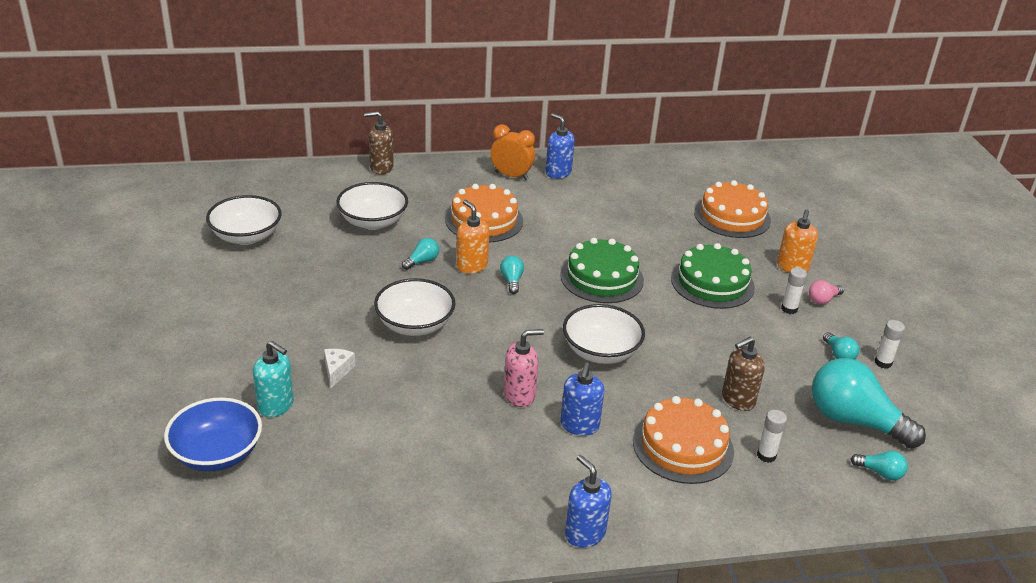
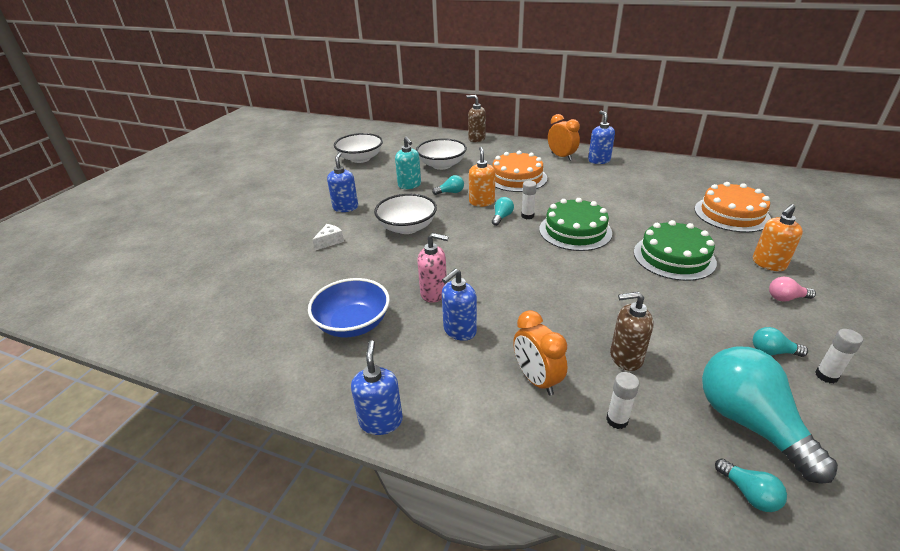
camera: 35 degrees right, 0 degrees up
blue bowl [164,397,262,471] -> blue bowl moved to [308,278,390,337]
turquoise soap dispenser [253,341,294,417] -> turquoise soap dispenser moved to [395,136,421,189]
white bowl [563,304,645,364] -> none
orange cake [633,396,734,484] -> orange clock [513,310,567,396]
white glue stick [781,267,807,314] -> white glue stick moved to [521,180,537,219]
turquoise light bulb [823,332,859,360] -> turquoise light bulb turned 90 degrees clockwise [753,327,808,357]
none -> blue soap dispenser [327,152,358,212]

